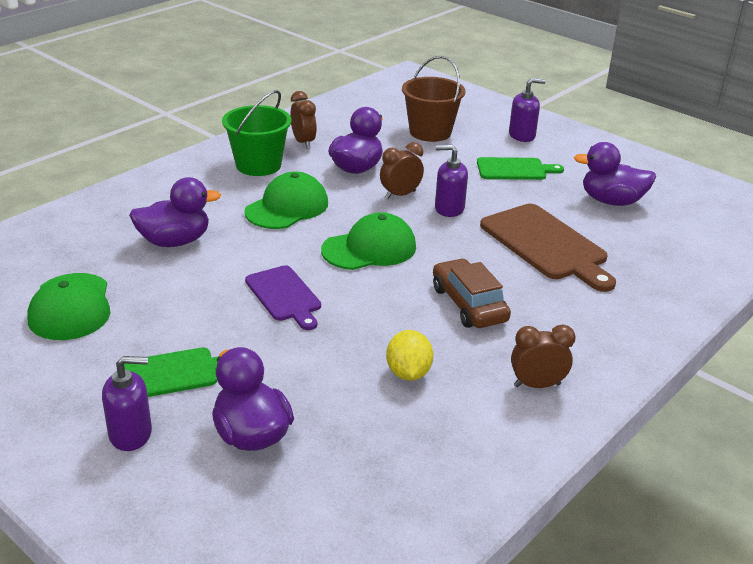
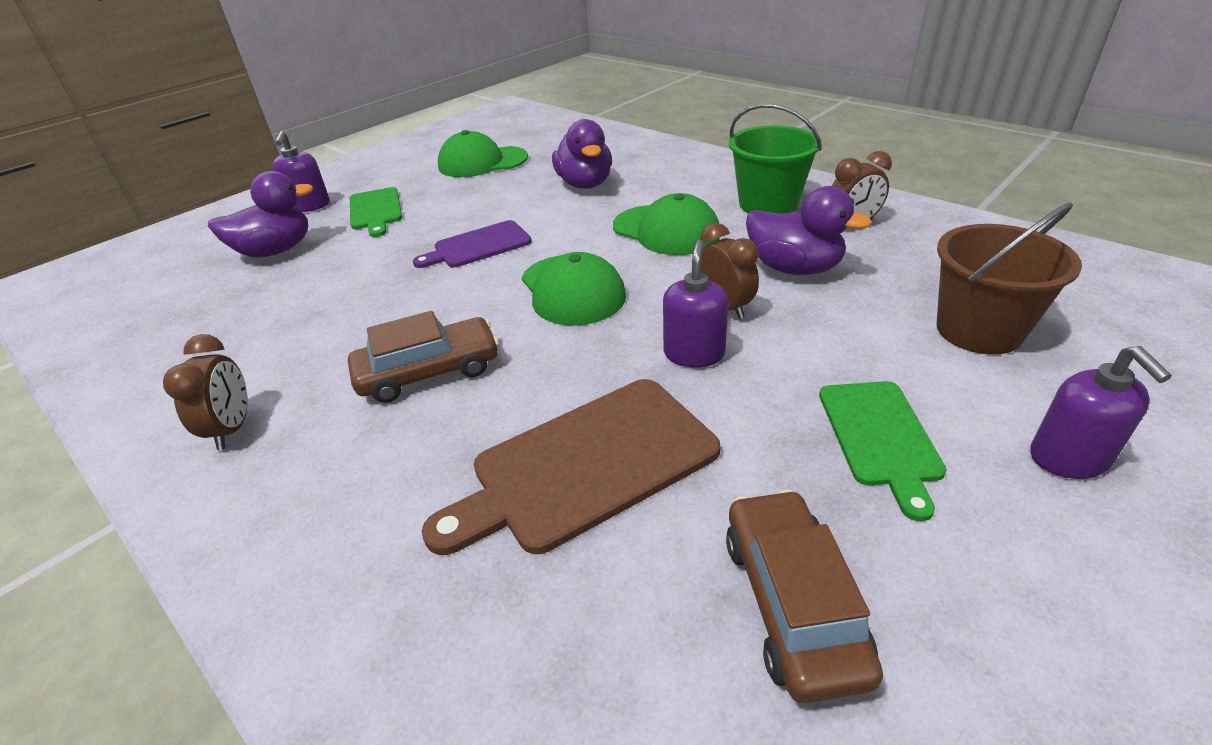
camera: 95 degrees right, 5 degrees up
yellow lemon [386,330,433,381] -> none
purple duck [574,142,656,206] -> brown car [726,489,883,703]

